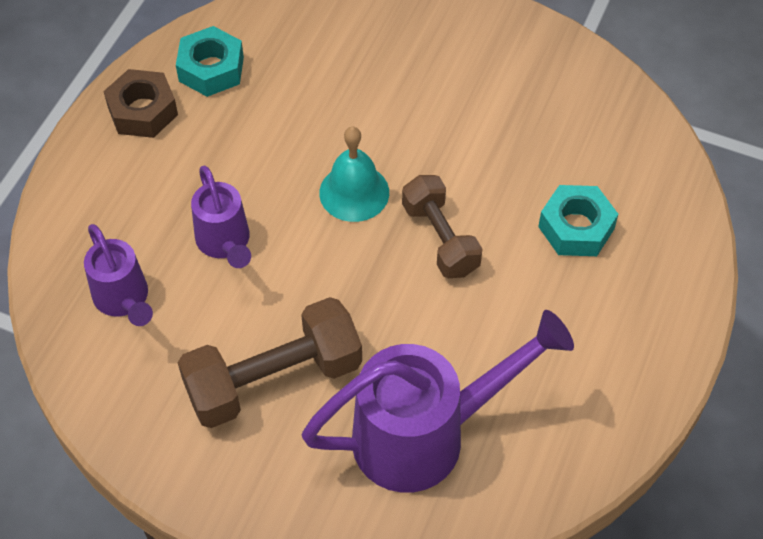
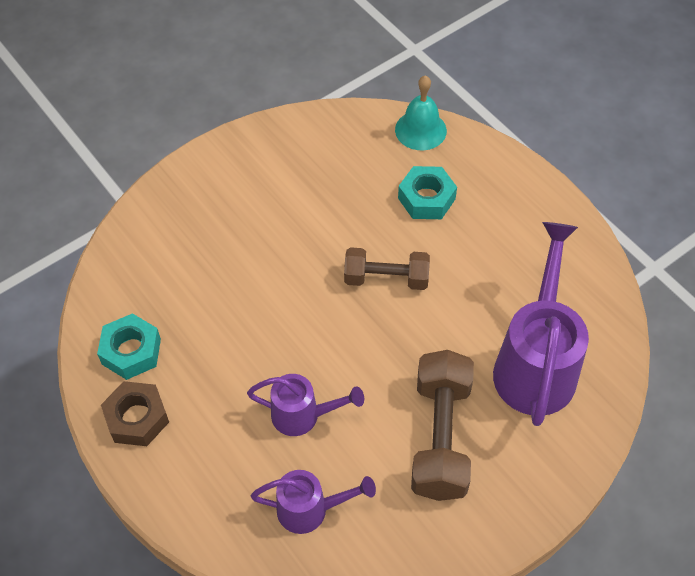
camera: 60 degrees left, 0 degrees up
turquoise bell [319,127,389,222] -> turquoise bell moved to [395,75,447,150]

